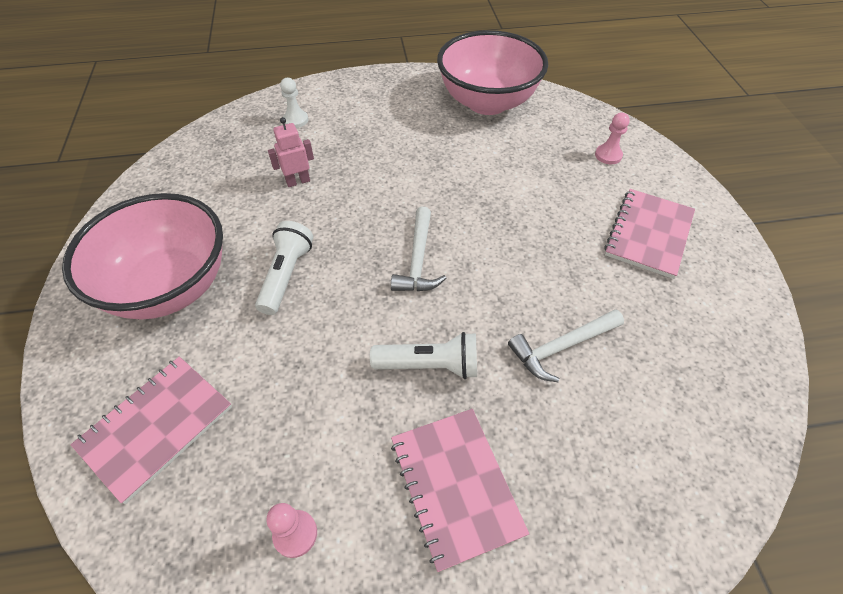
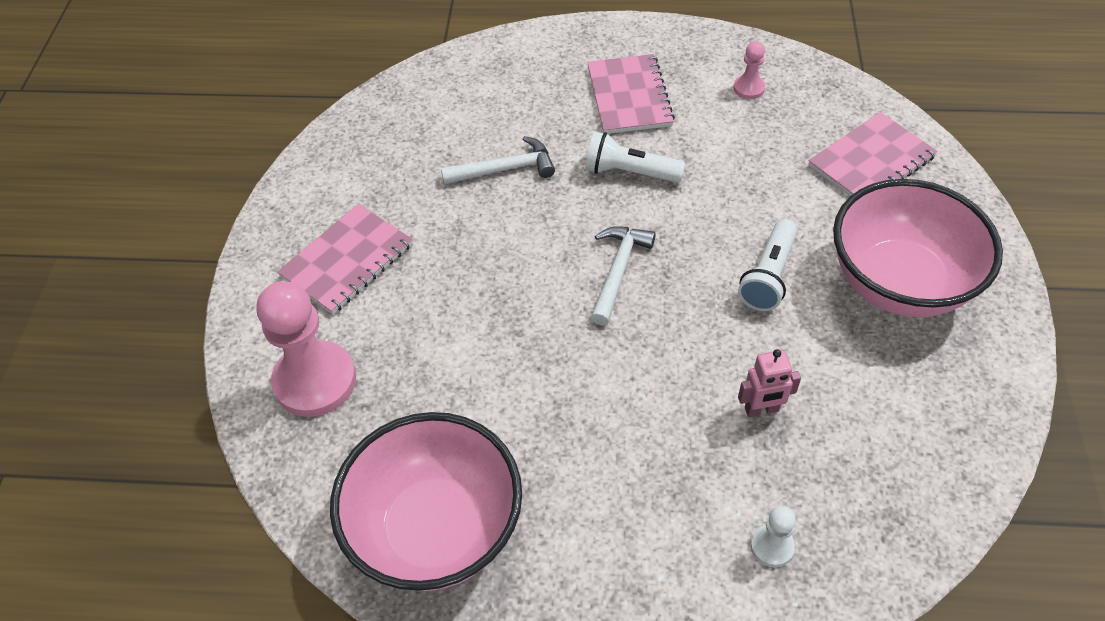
camera: 165 degrees left, 0 degrees up
pink pawn [595,113,630,164] -> pink pawn [257,281,356,417], size x2.16

